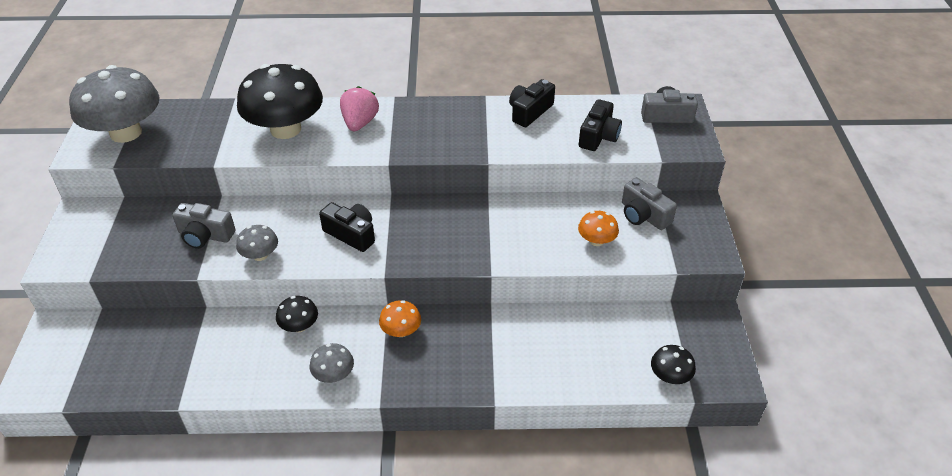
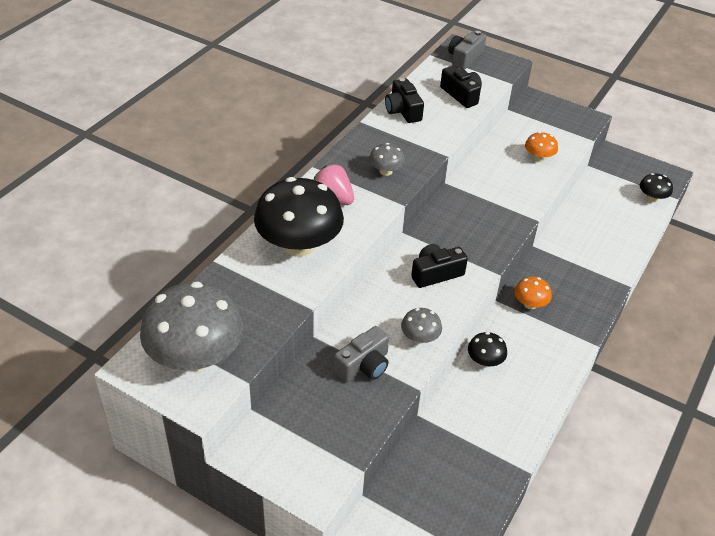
camera: 60 degrees left, 0 degrees up
grey mushroom [310,343,354,383] -> grey mushroom moved to [369,143,405,176]
grey camera [622,178,677,230] -> none

